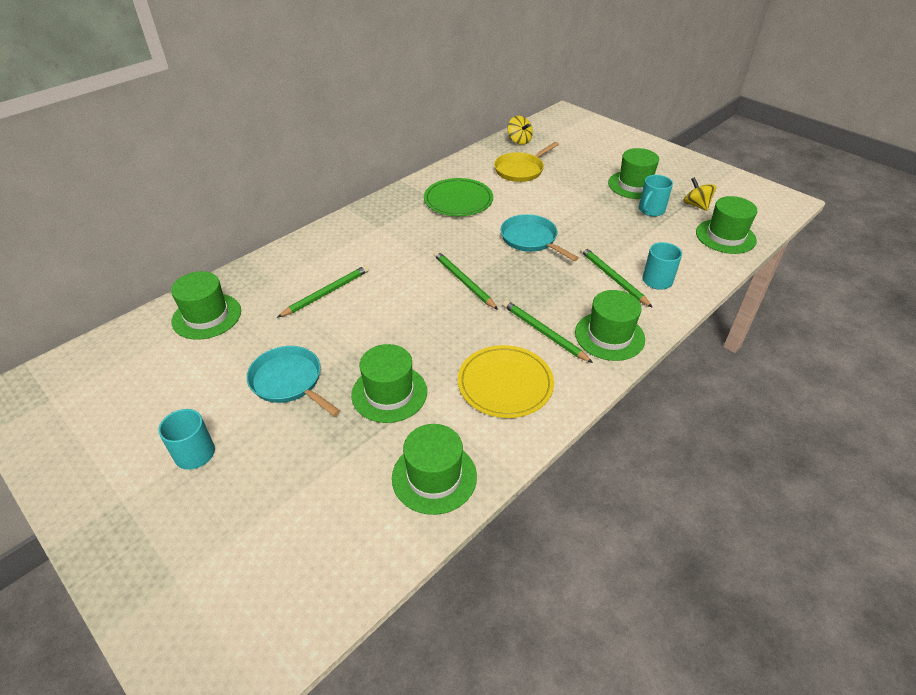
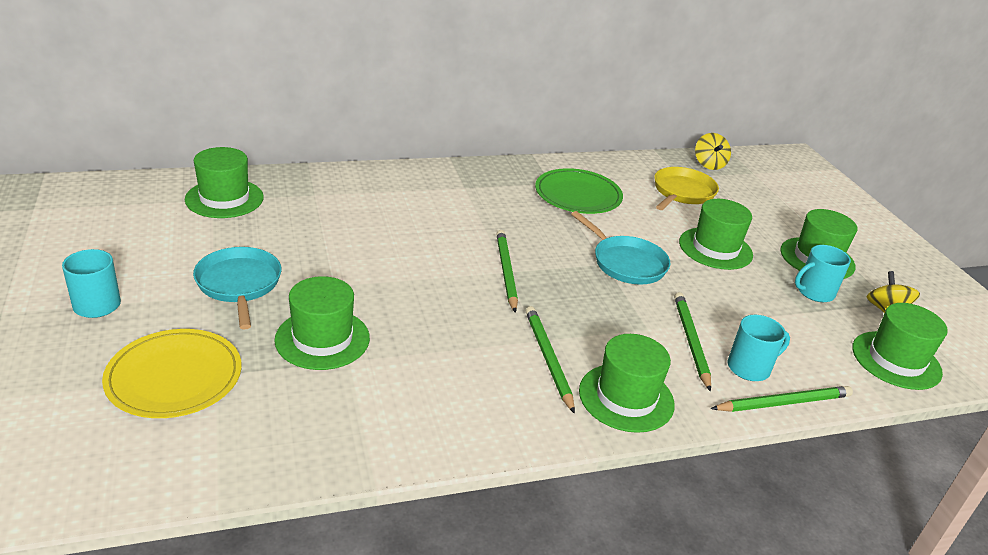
camera: 25 degrees right, 10 degrees down
green pencil [277,265,369,318] -> green pencil moved to [711,386,853,412]
green hat [392,424,477,515] -> green hat moved to [679,199,753,270]
yellow plate [458,345,554,418] -> yellow plate moved to [102,329,242,418]
yellow pan [494,142,559,182] -> yellow pan turned 135 degrees clockwise [654,167,719,210]
turquoise pan [500,214,579,261] -> turquoise pan turned 150 degrees clockwise [571,211,671,285]

